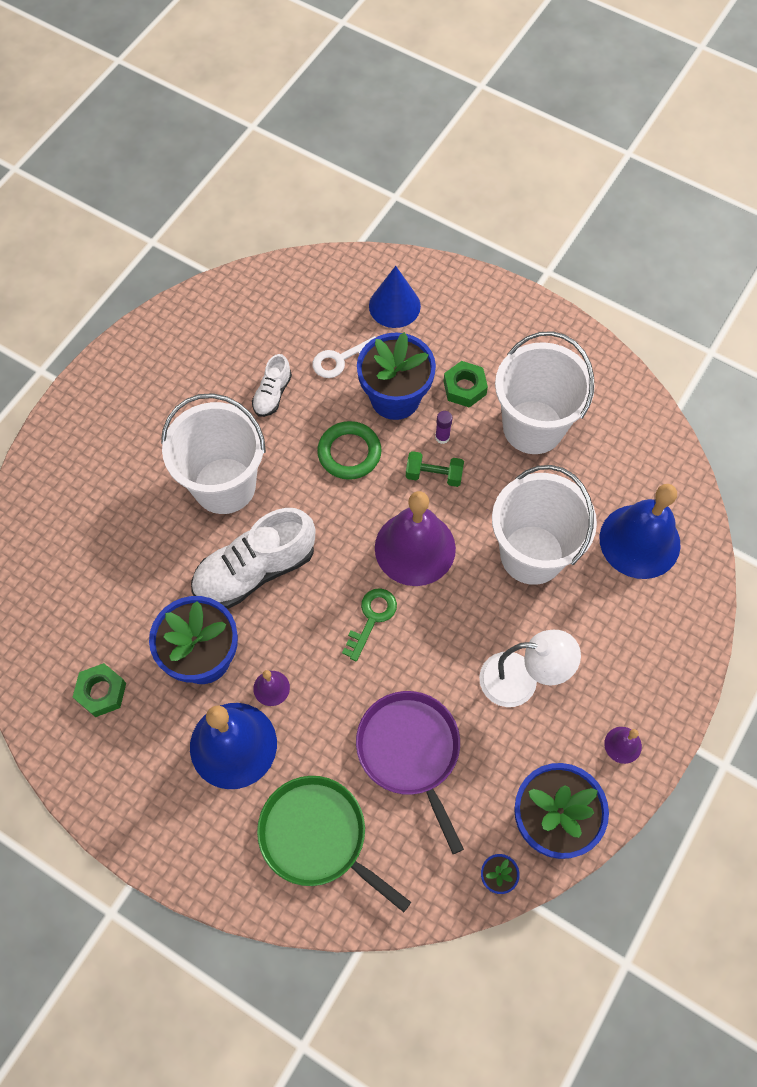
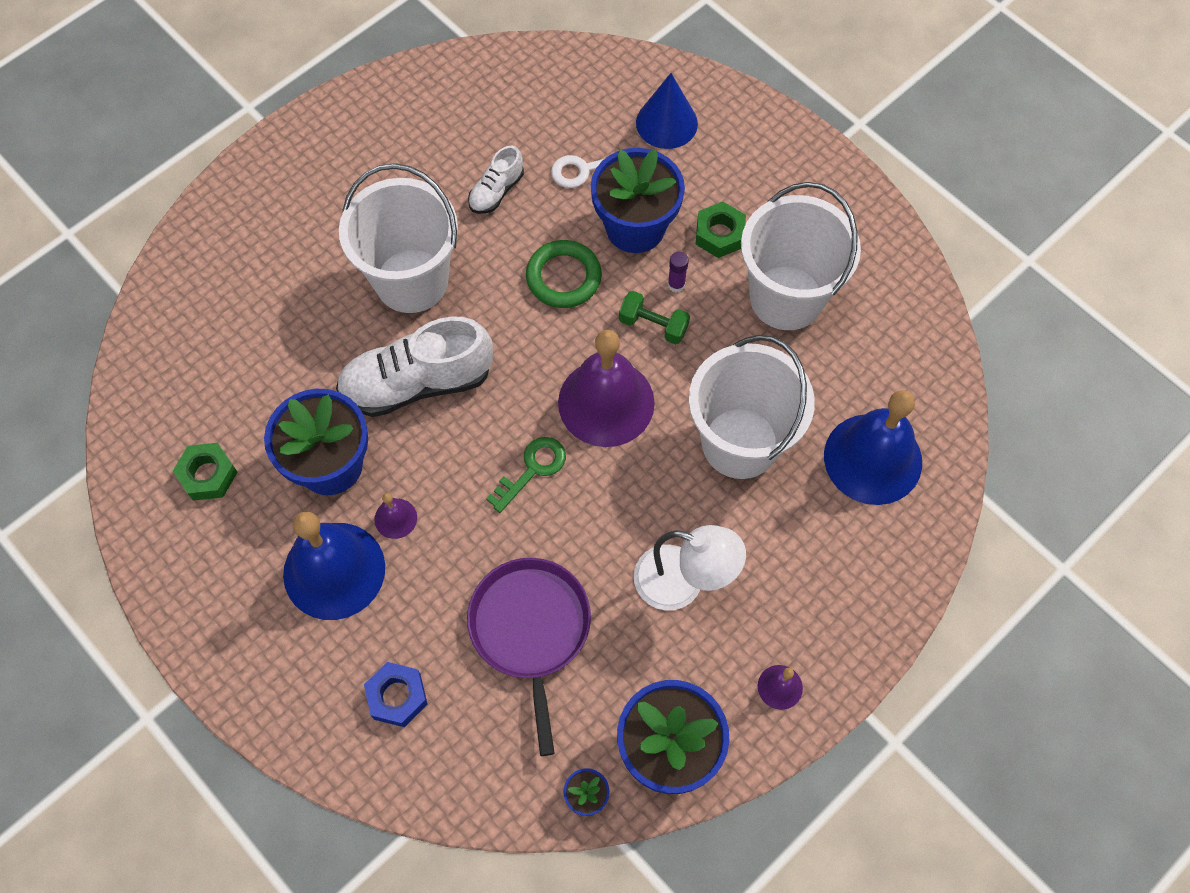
camera: 15 degrees right, 0 degrees up
green pan [257,776,411,912] -> blue nut [364,662,428,727]

